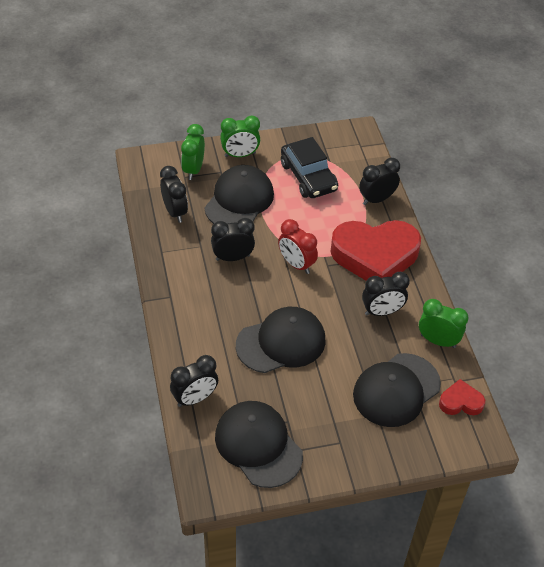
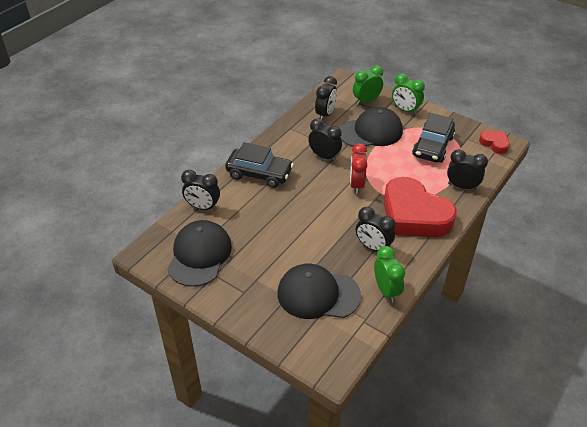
camera: 50 degrees right, 5 degrees down
black cap [236,307,326,373] -> none
red heart [439,379,485,415] -> red heart moved to [479,131,510,154]
none -> black car [225,142,294,188]

